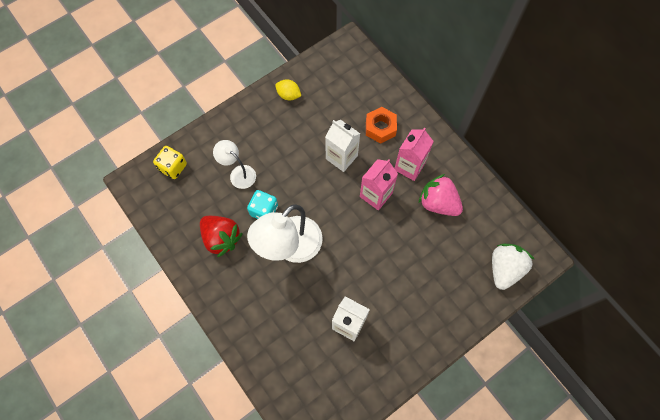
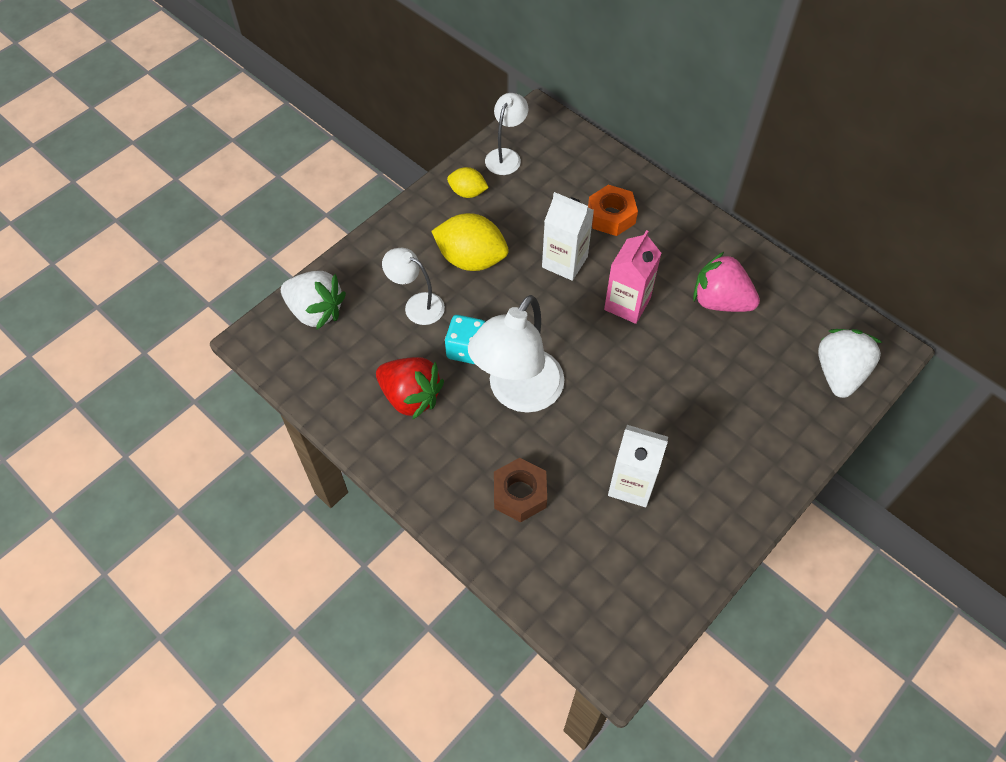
camera: 10 degrees left, 10 degrees down
yellow dice [153,146,187,179] -> white strawberry [281,271,346,330]
pink carton [394,127,434,181] -> none
none -> yellow lemon [431,213,509,271]
none -> white lamp [485,93,528,175]
none -> brown nut [494,458,547,522]

